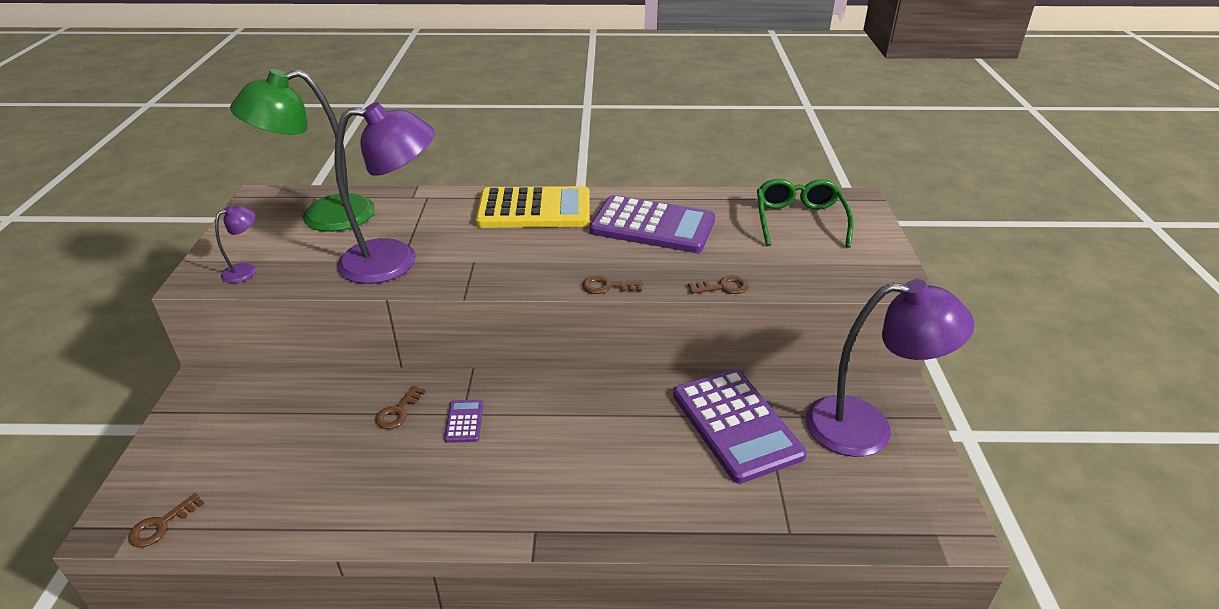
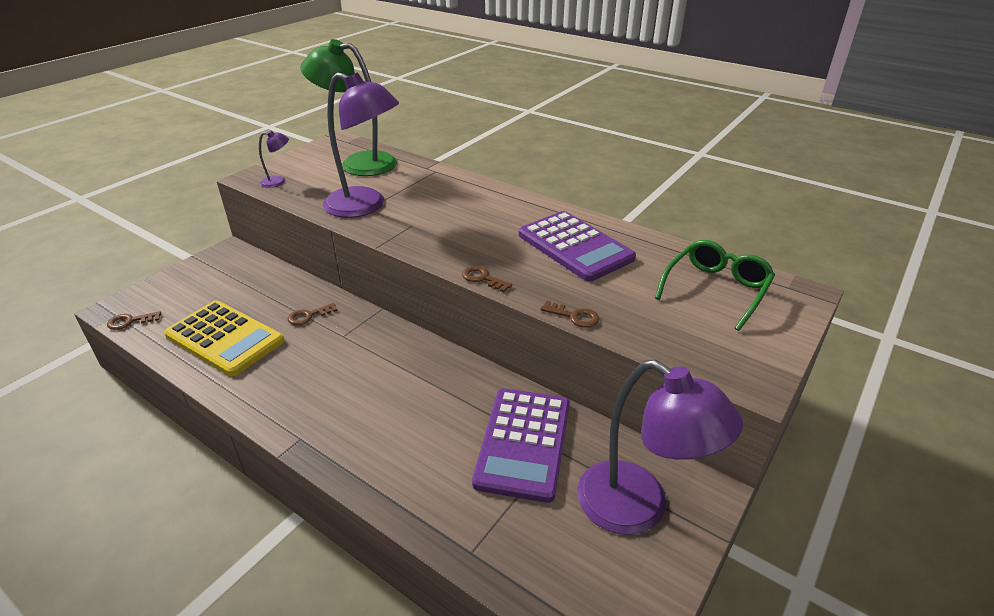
camera: 35 degrees right, 0 degrees up
purple calculator [444,399,483,443] -> none
yellow calculator [476,186,590,228] -> yellow calculator moved to [164,301,284,376]

